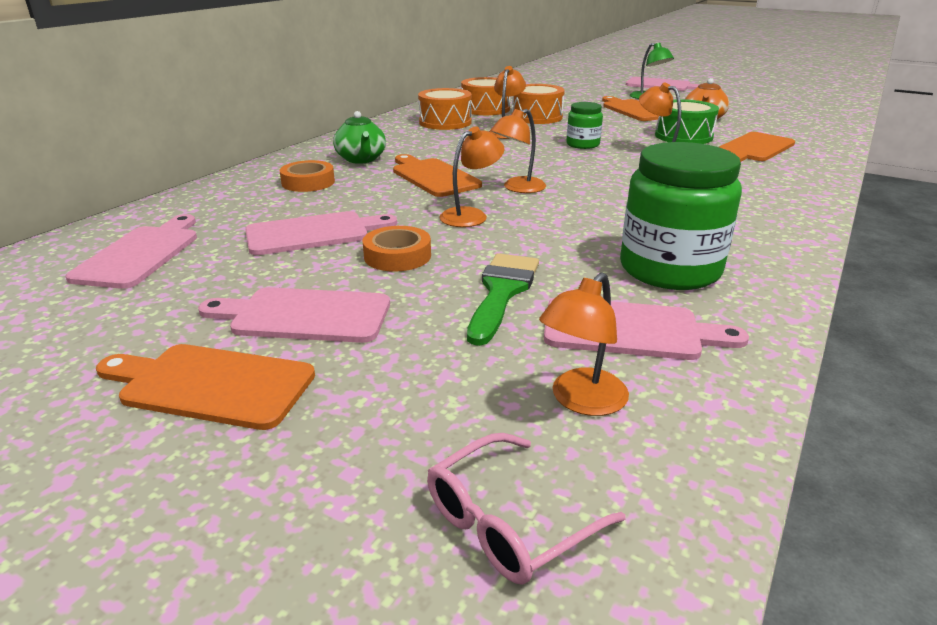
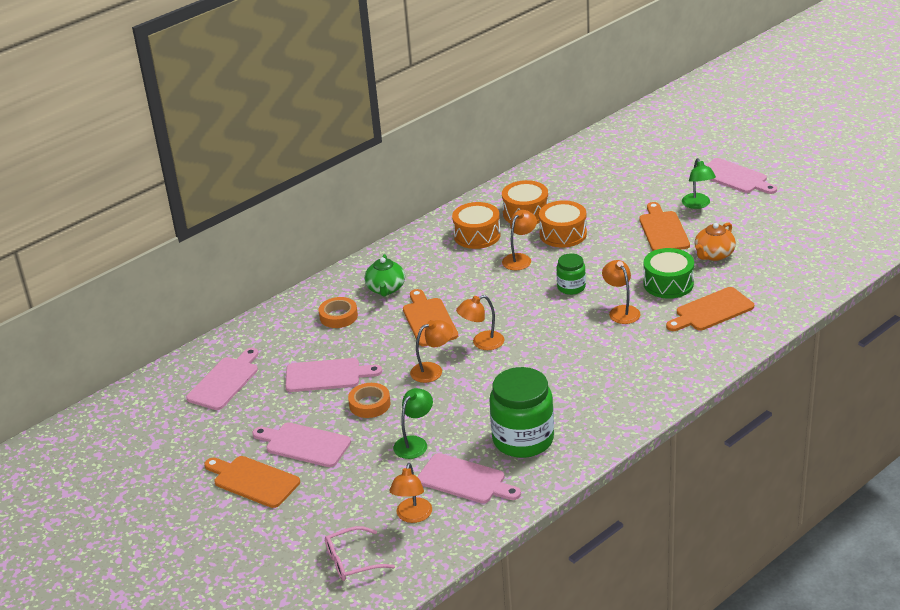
camera: 20 degrees right, 5 degrees up
green brush [467,253,539,346] -> green lamp [393,388,433,459]
orange lamp [539,273,629,416] -> orange lamp turned 45 degrees counterclockwise [389,463,432,523]

